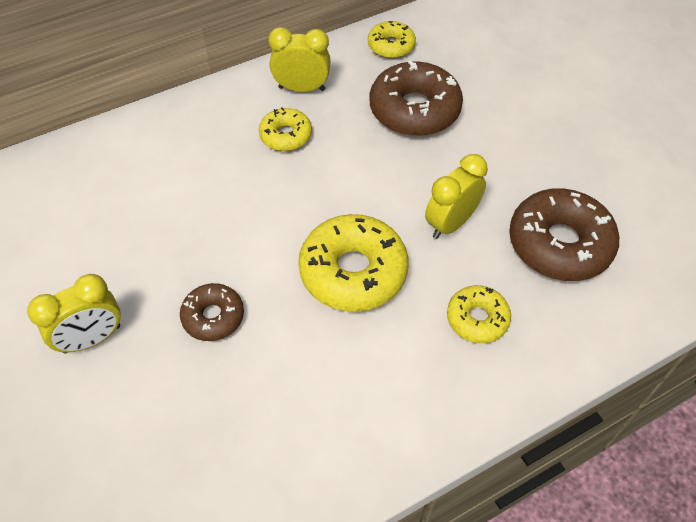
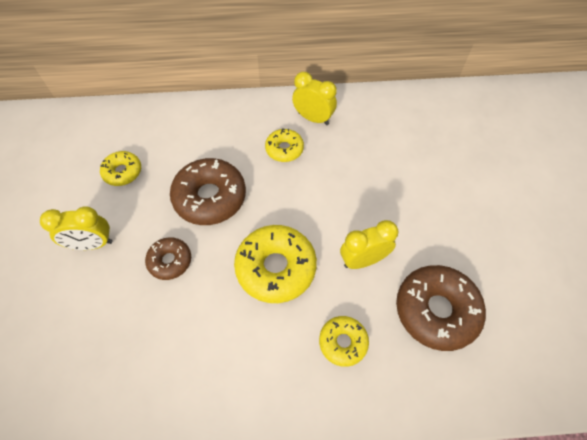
camera: 25 degrees right, 5 degrees up
yellow donut [368,21,416,58] -> yellow donut moved to [100,151,141,186]
brown donut [370,60,463,136] -> brown donut moved to [170,158,246,225]

